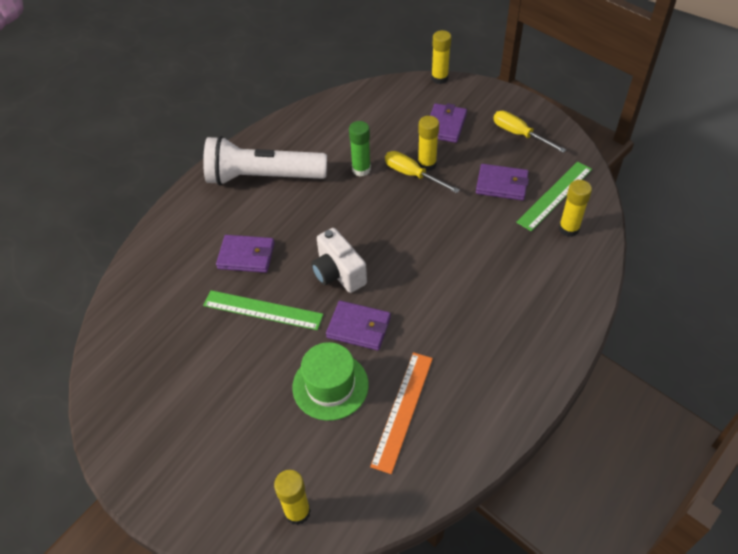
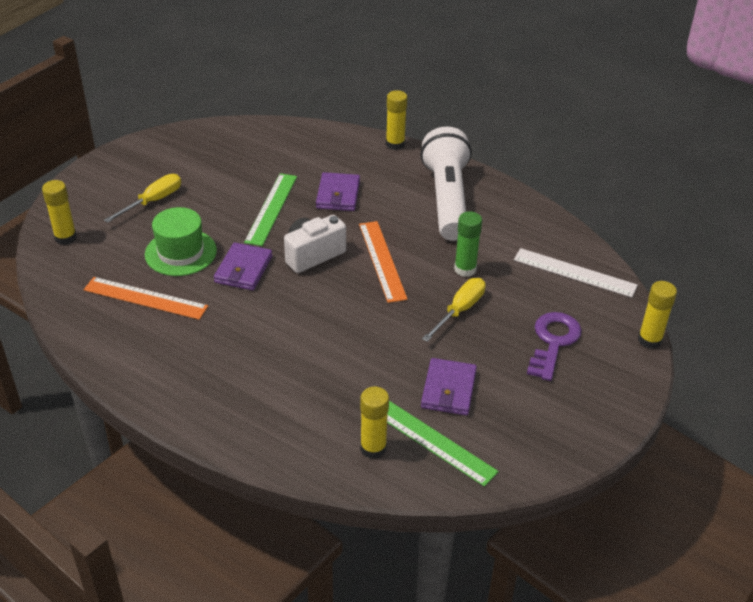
camera: 85 degrees right, 10 degrees down
yellow glue stick [418,116,439,171] -> yellow glue stick moved to [386,90,407,150]
purple wallet [430,103,467,143] -> purple key [527,312,582,381]
yellow screwdriver [493,111,566,153] -> yellow screwdriver moved to [104,174,181,223]
none -> orange ruler [359,221,408,303]
none -> white ruler [514,248,638,297]

